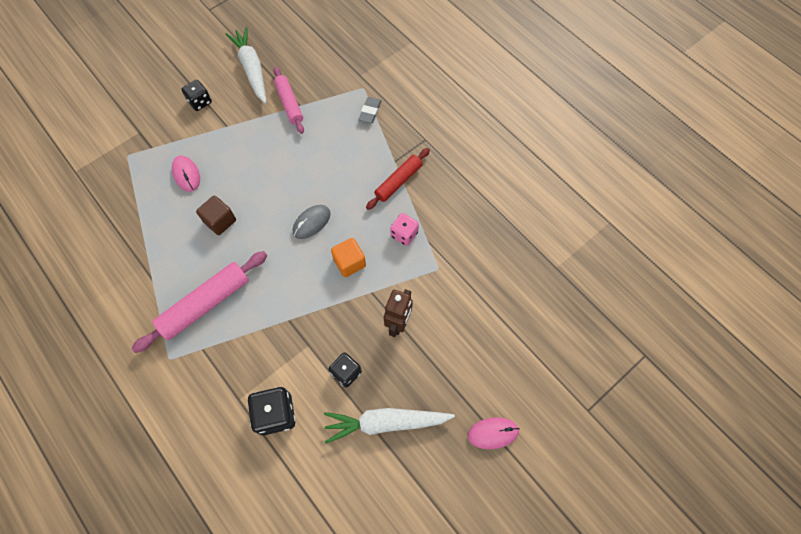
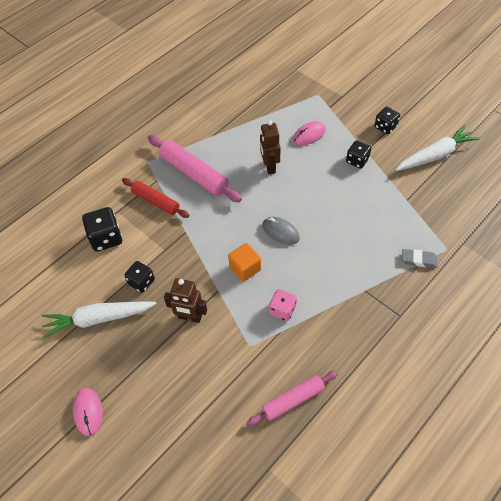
camera: 85 degrees right, 10 degrees down
brown cube [196,196,236,235] -> brown robot [260,120,281,174]
pink rolling pin [273,67,304,134] -> pink rolling pin moved to [247,371,338,426]
white carrot [324,408,455,444] -> white carrot turned 90 degrees counterclockwise [42,301,157,338]
red rolling pin [366,148,430,210] -> red rolling pin moved to [122,178,189,218]
none -> black dice [346,140,371,169]

